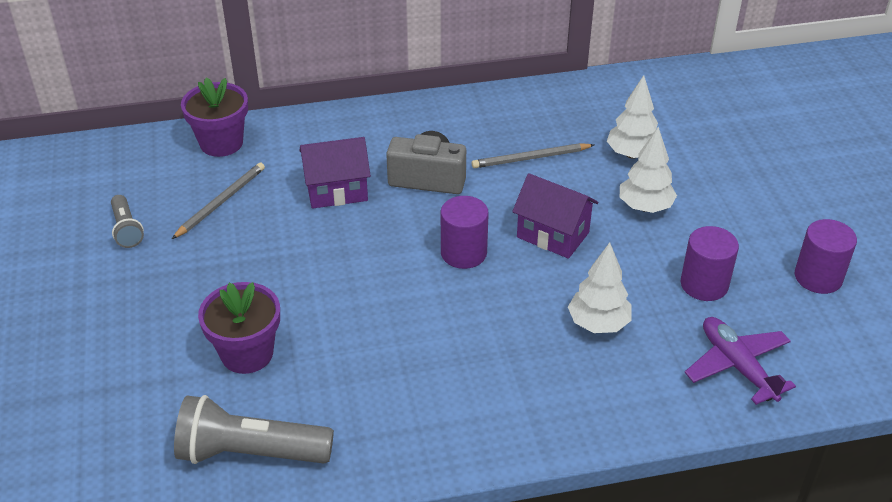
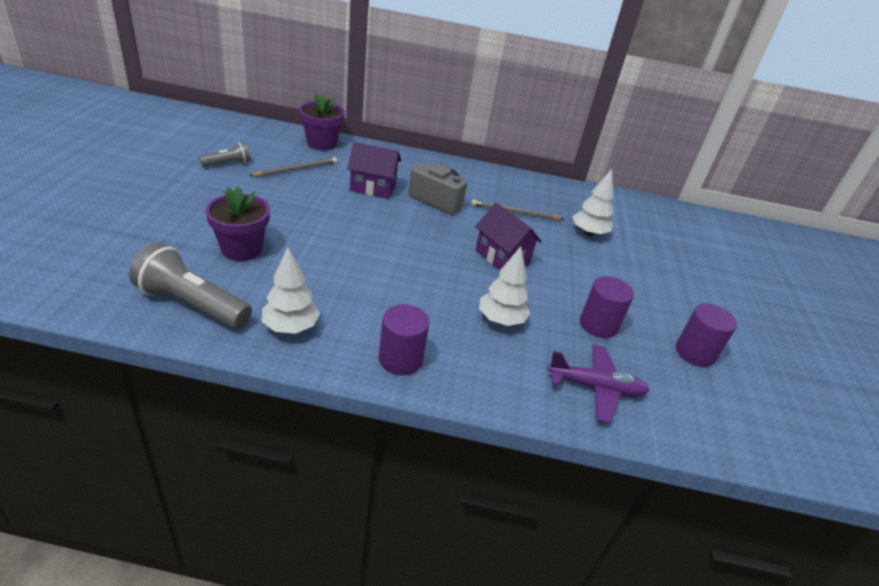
camera: 15 degrees right, 5 degrees down
grey flashlight [111,195,144,248] -> grey flashlight turned 120 degrees counterclockwise [199,142,250,167]
purple cylinder [441,196,489,269] -> purple cylinder moved to [379,304,429,375]
white tree [620,126,677,213] -> white tree moved to [262,247,320,334]
purple plane [685,317,796,405] -> purple plane turned 105 degrees clockwise [547,344,649,423]

